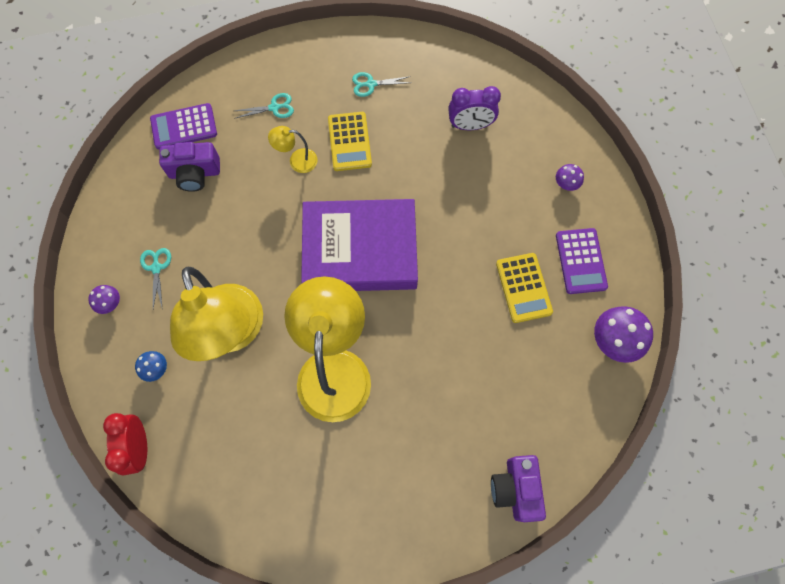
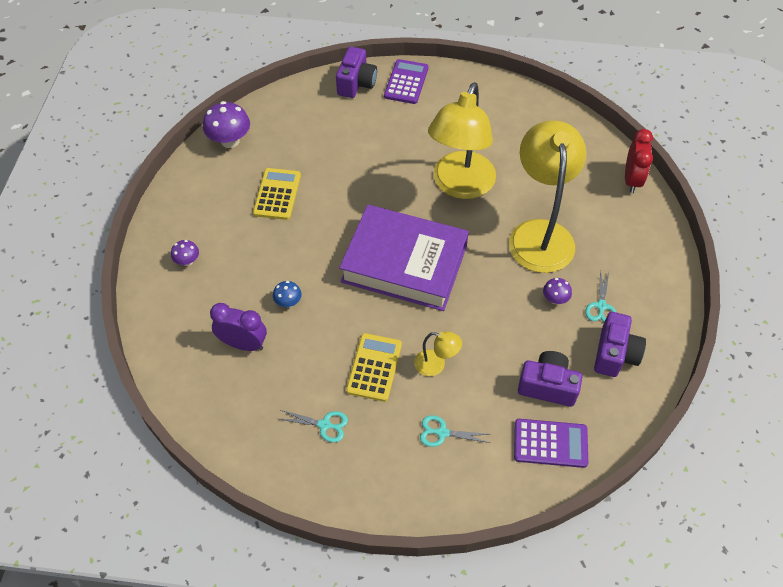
camera: 160 degrees left, 15 degrees down
purple mushroom [88,285,120,314] -> purple mushroom moved to [543,278,572,304]
blue mushroom [135,351,167,382] -> blue mushroom moved to [273,281,302,307]
purple calculator [556,228,608,294] -> purple calculator moved to [384,59,428,104]
none -> purple camera [594,312,646,377]

